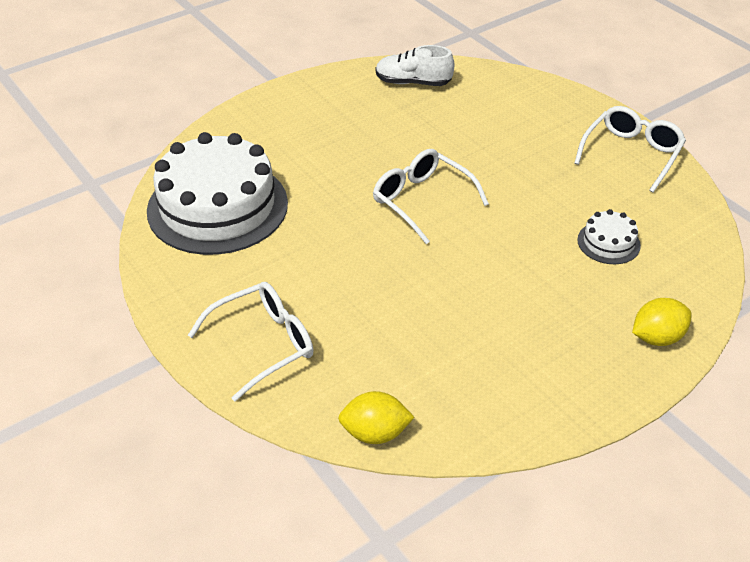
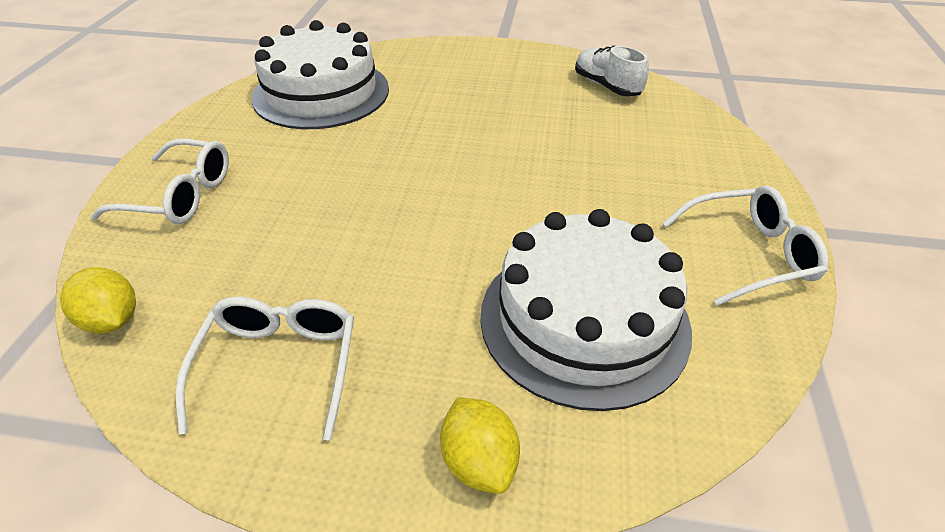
camera: 45 degrees right, 0 degrees up
white glasses [373,149,489,244] -> white glasses moved to [175,297,354,441]
white cake [577,209,641,264] -> white cake [480,209,692,411], size x2.34
yellow lemon [632,298,692,346] -> yellow lemon turned 45 degrees clockwise [440,397,520,494]

